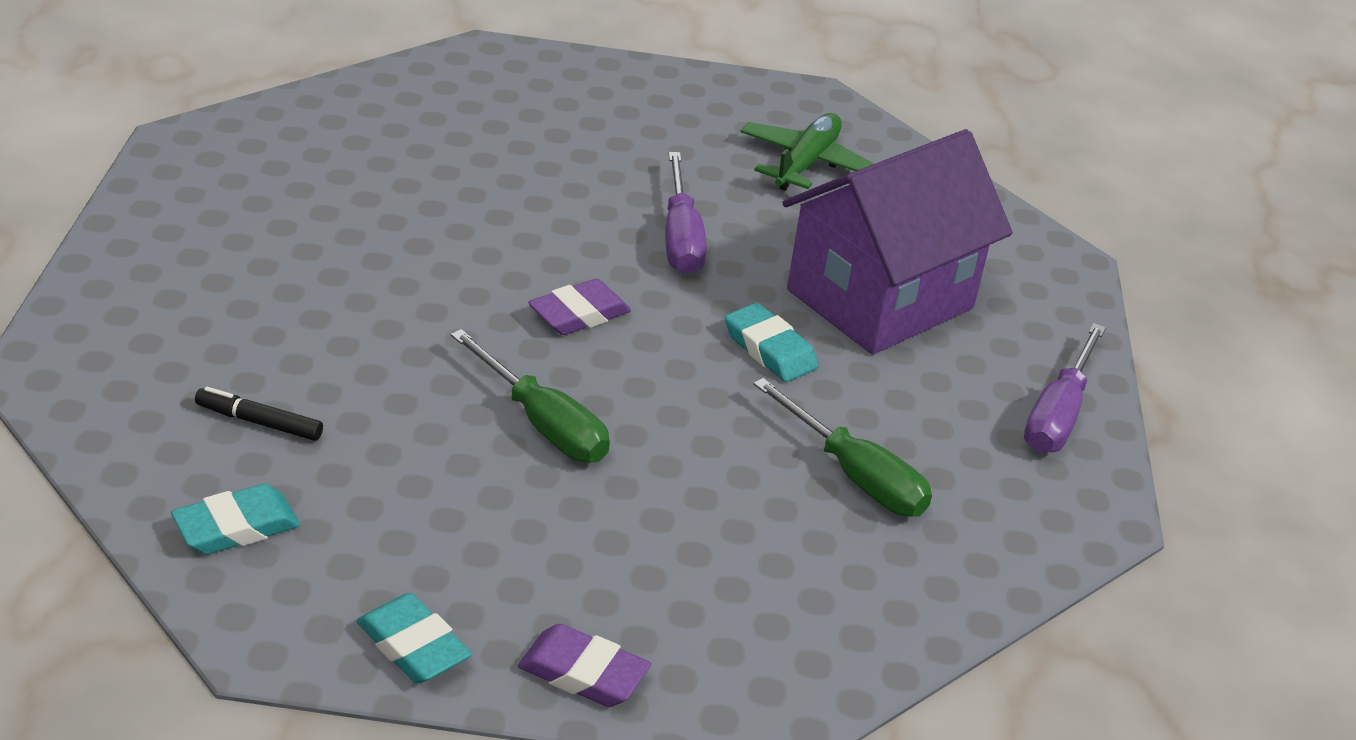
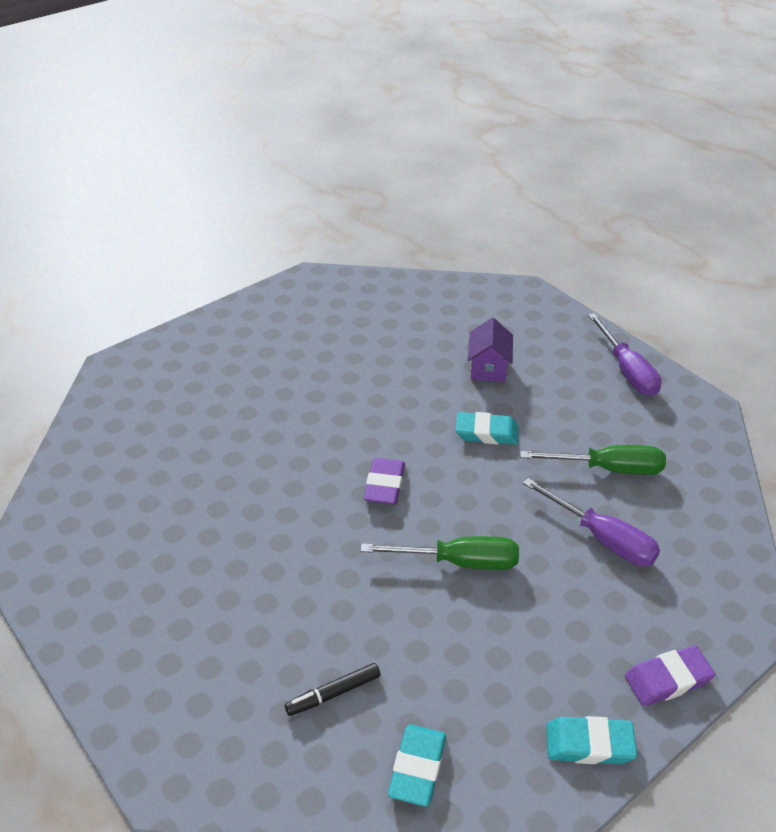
camera: 40 degrees left, 5 degrees up
purple screwdriver [665,152,707,274] -> purple screwdriver moved to [523,478,660,567]
green plane [740,113,874,191] -> none
purple house [782,129,1013,355] -> purple house [468,318,513,382], size x0.44

